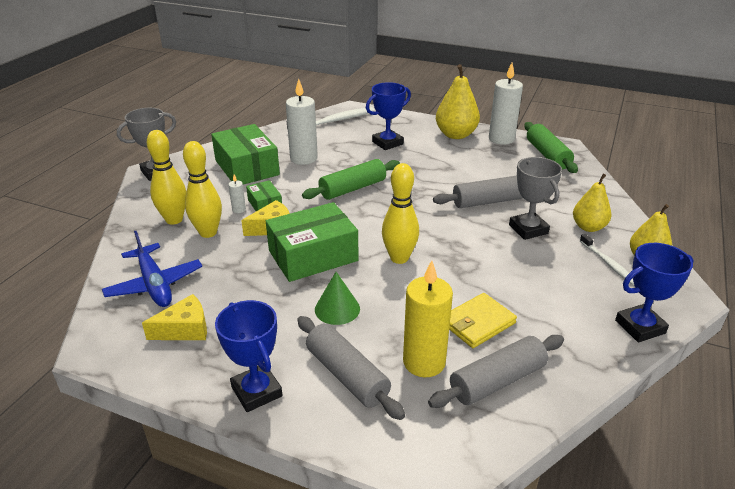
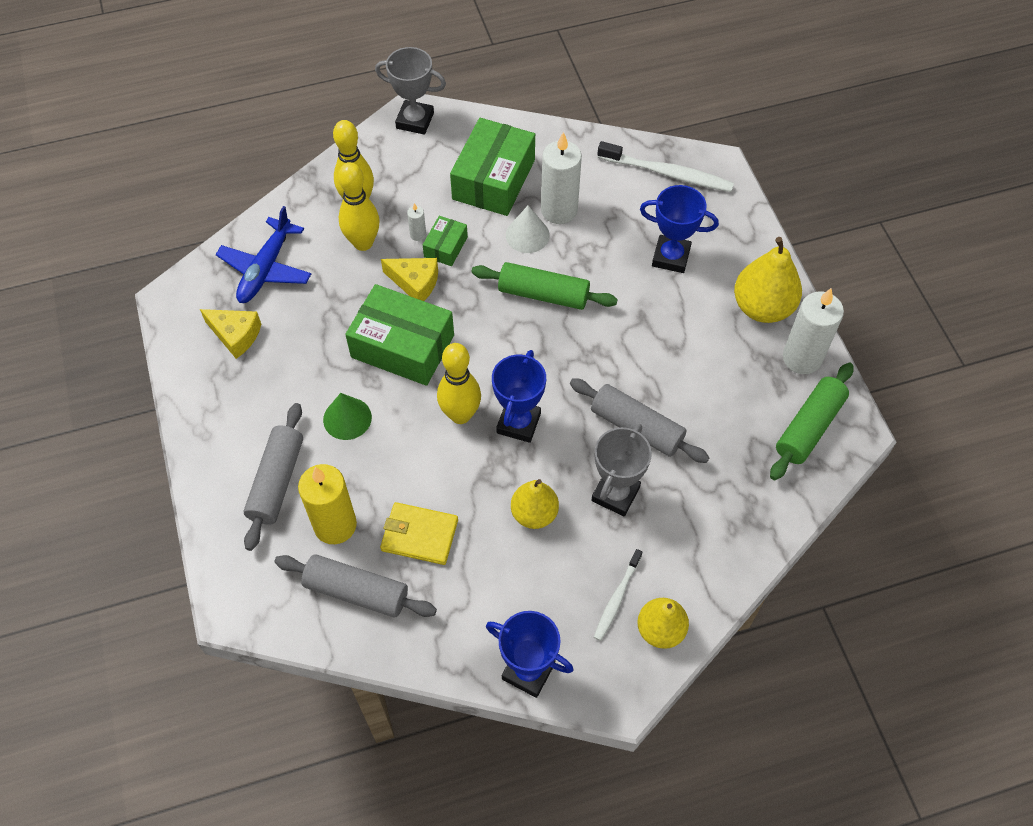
camera: 50 degrees right, 25 degrees up
blue trophy [215,300,283,412] -> blue trophy moved to [492,350,546,443]
yellow pear [573,174,612,232] -> yellow pear moved to [511,479,559,529]
none -> white cone [506,206,550,253]

